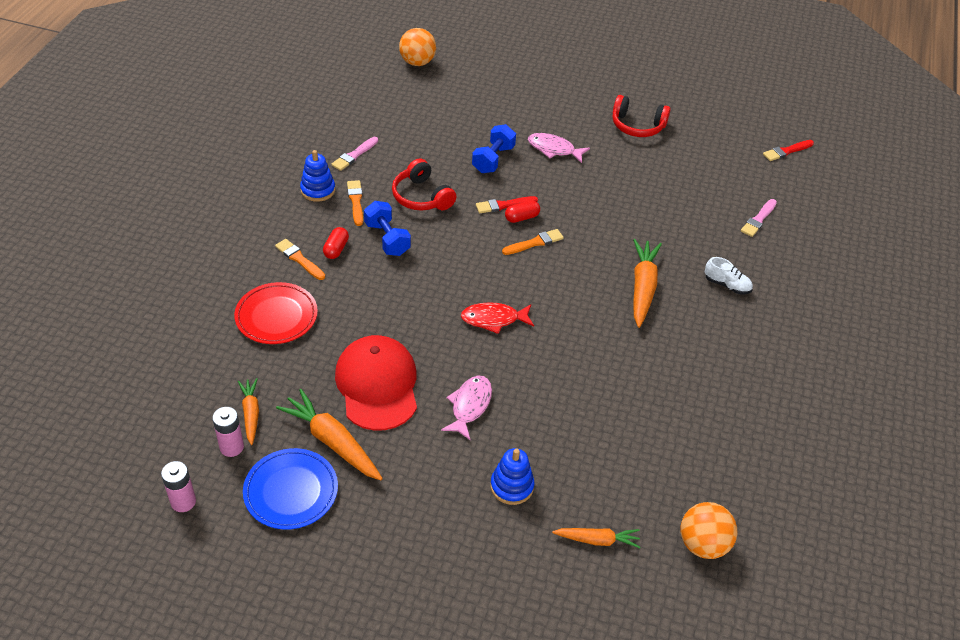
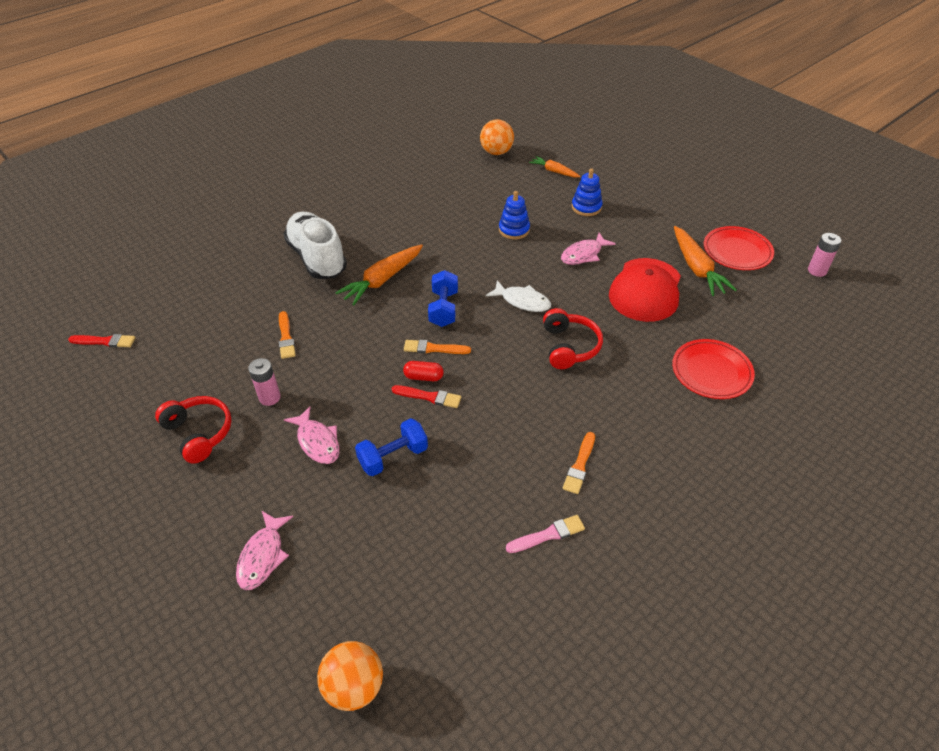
camera: 145 degrees left, 0 degrees up
pink battery [212,407,244,457] -> pink battery moved to [248,358,281,406]
orange carrot [238,378,259,445] -> none
blue plate [243,448,338,529] -> red plate [704,226,774,270]
orange brush [275,239,325,280] -> orange brush moved to [279,311,296,359]
blue stacking toy [300,150,335,202] -> blue stacking toy moved to [499,191,530,239]
red capsule [323,227,349,259] -> none
blue dumbbell [364,201,411,256] -> blue dumbbell moved to [428,270,458,327]
red headphones [392,159,456,211] -> red headphones moved to [543,308,603,369]
red fish [461,302,534,334] -> white fish [486,280,551,312]
white shoe [705,257,753,295] -> white shoe [283,212,347,279], size x2.24
pink brush [741,199,777,237] -> none
none -> pink fish [236,511,293,590]

